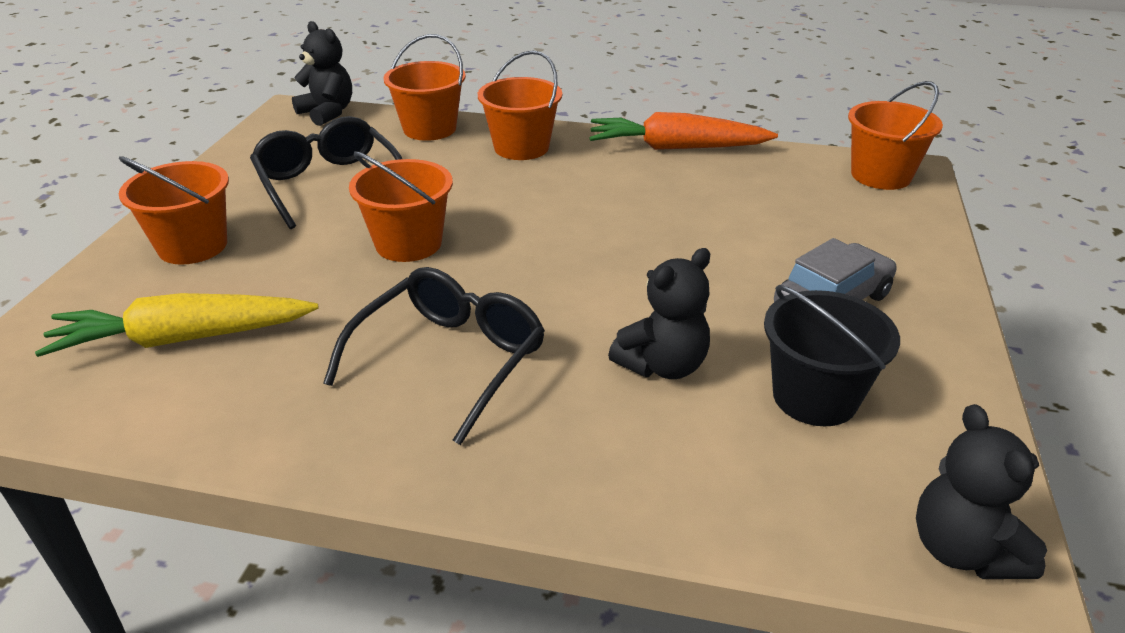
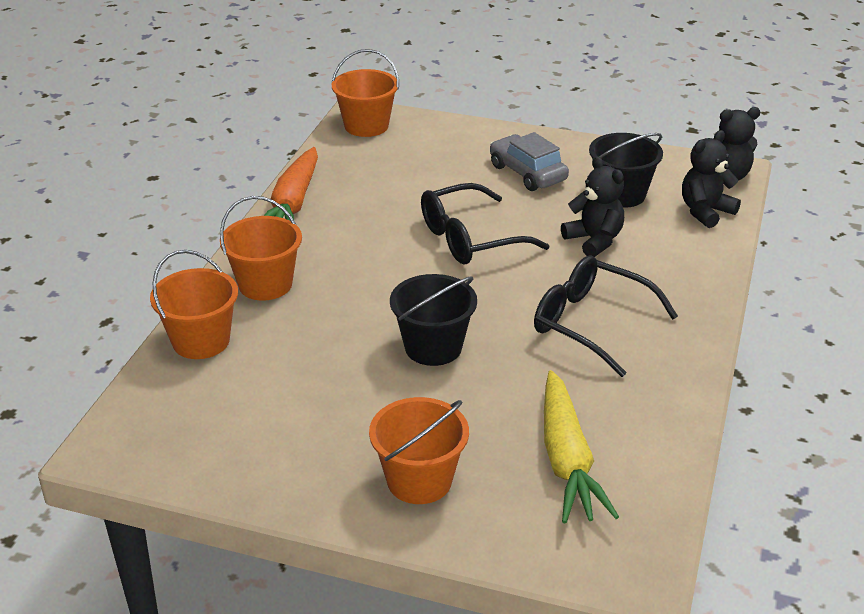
camera: 85 degrees left, 0 degrees up
black glasses [250,116,402,229] -> black glasses moved to [421,183,550,264]
black teddy bear [292,21,352,126] -> black teddy bear moved to [682,130,741,228]
orange bucket [349,151,453,262] -> black bucket [390,274,477,366]

